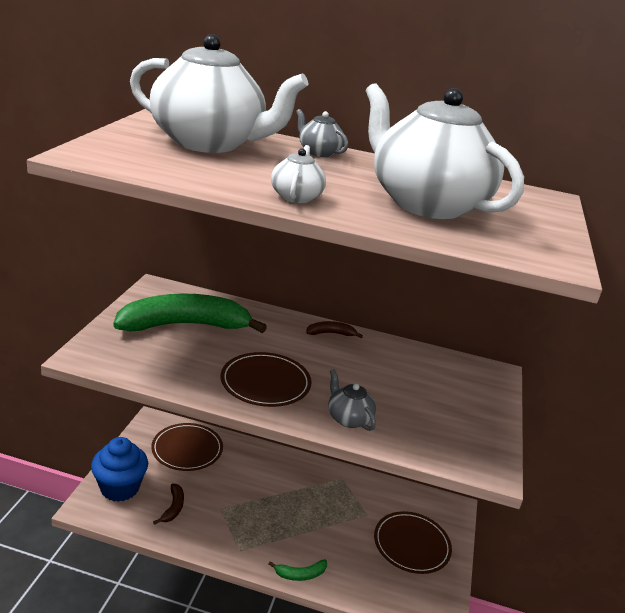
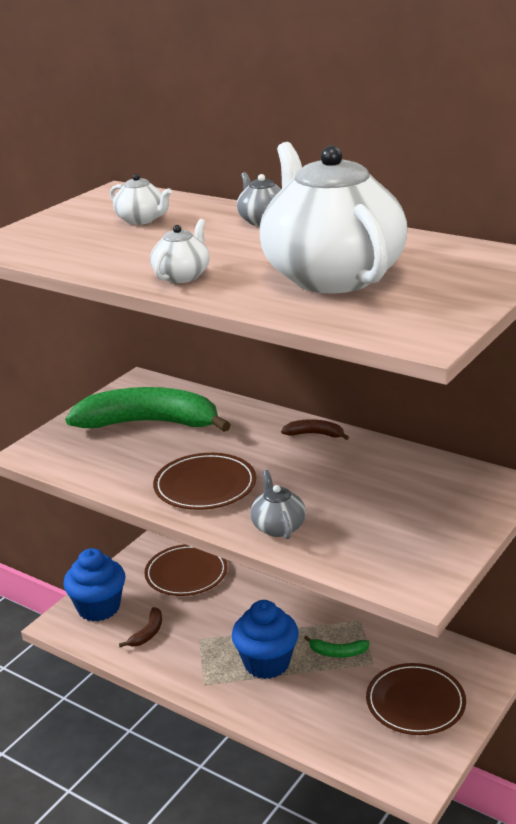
camera: 25 degrees right, 0 degrees up
white teapot [130,34,308,153] -> white teapot [110,174,172,225], size x0.42
green banana [269,559,327,581] -> green banana moved to [304,635,370,658]
none -> blue cupcake [232,600,299,679]

